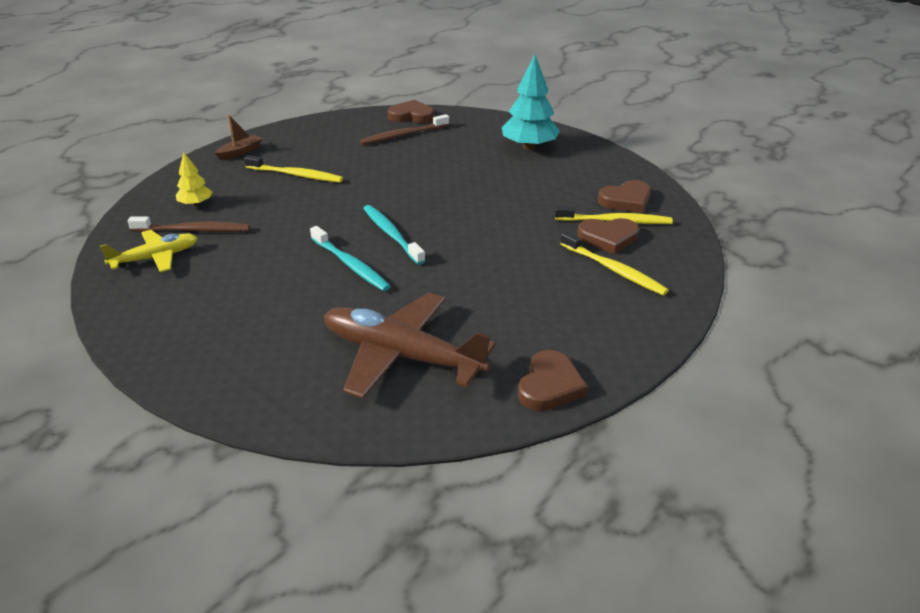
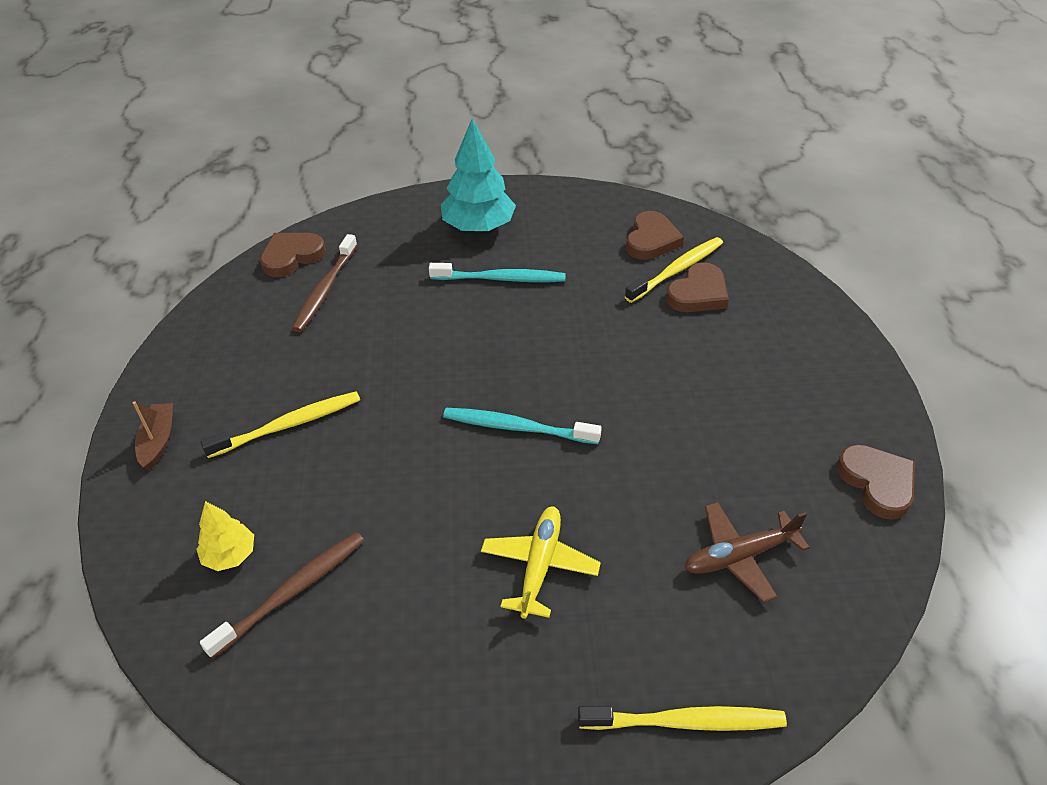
camera: 45 degrees left, 10 degrees up
yellow plane [100,230,198,272] -> yellow plane moved to [481,506,601,619]
turquoise toothbrush [310,226,391,291] -> turquoise toothbrush moved to [429,263,566,282]
brown plane [324,292,496,399] -> brown plane [685,502,810,603], size x0.58
yellow toothbrush [560,231,669,296] -> yellow toothbrush moved to [578,706,787,731]

